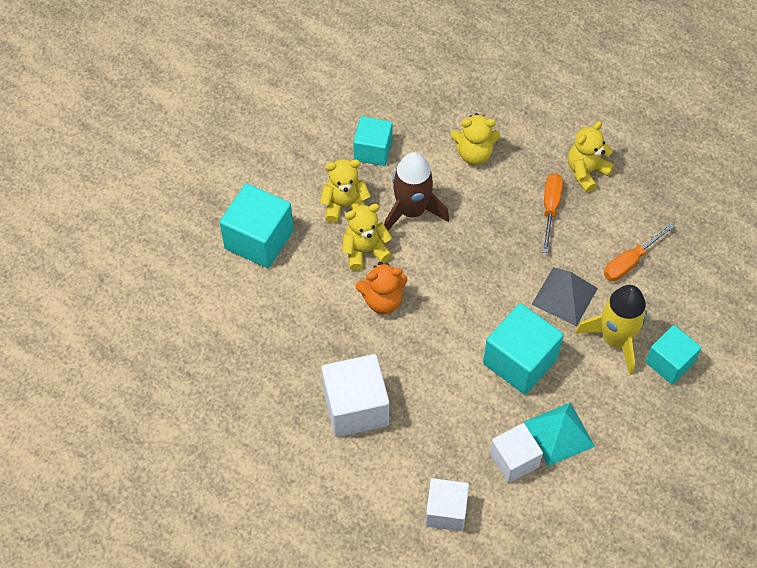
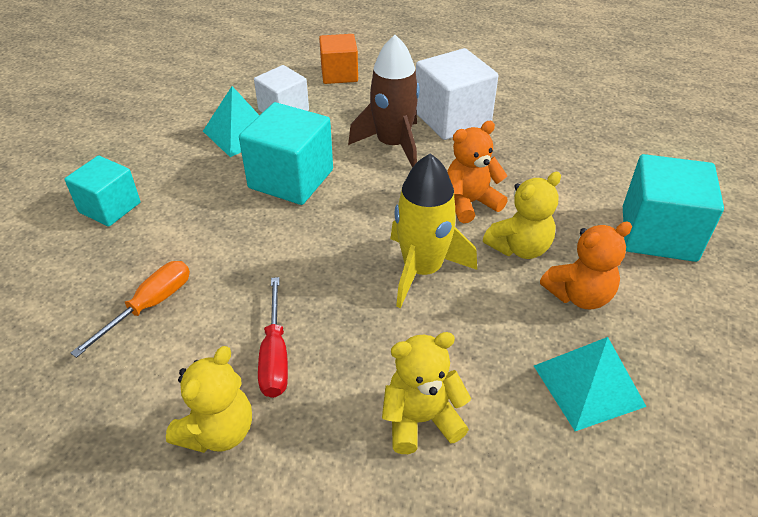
camera: 165 degrees right, 15 degrees down
yellow teddy bear [320,159,371,223] -> orange teddy bear [540,222,632,309]
turquoise cube [353,116,392,166] -> turquoise pyramid [534,337,647,431]
brown rocket [384,152,449,231] -> brown rocket moved to [348,35,420,168]
white cube [425,478,469,531] -> orange cube [319,34,358,84]
grey pyramid [531,267,598,326] -> none
orange screwdriver [542,173,563,253] -> red screwdriver [258,277,288,398]
yellow rocket [575,285,647,375] -> yellow rocket moved to [390,153,477,308]

